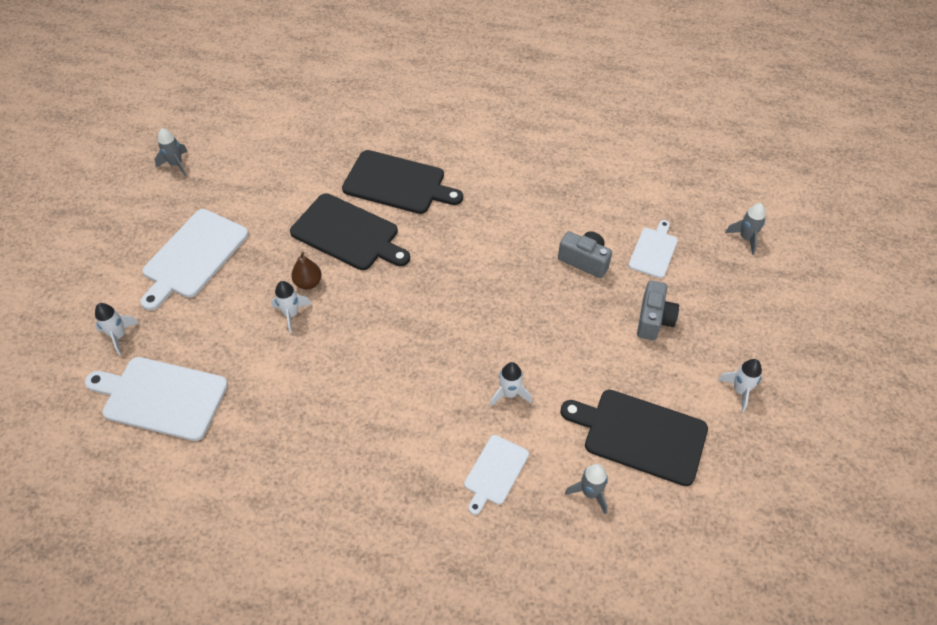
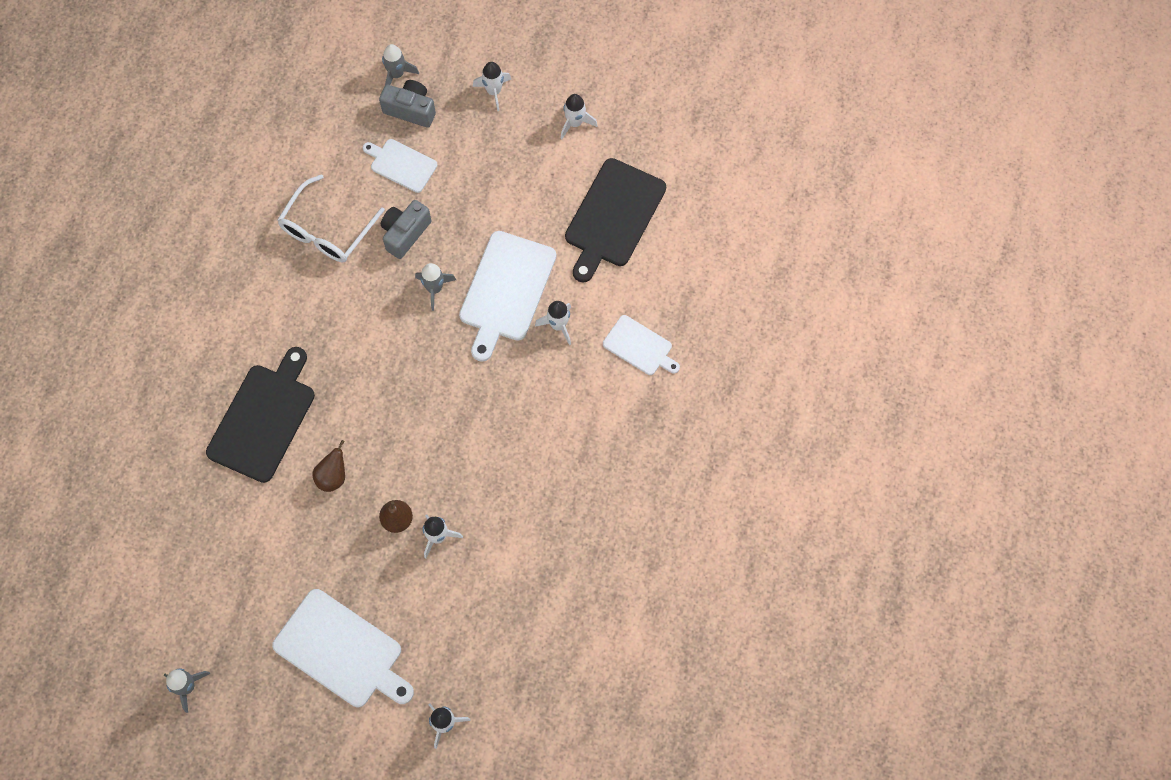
camera: 85 degrees left, 15 degrees up
white cutting board [85,357,228,441] -> white cutting board moved to [459,231,556,362]
black cutting board [290,193,410,270] -> brown pear [313,440,345,492]
grey rocket [565,464,608,514] -> grey rocket moved to [415,263,456,311]
grey camera [637,280,679,340] -> grey camera moved to [379,80,436,128]
none -> white glasses [278,174,385,262]
none -> white rocket [473,62,511,111]

